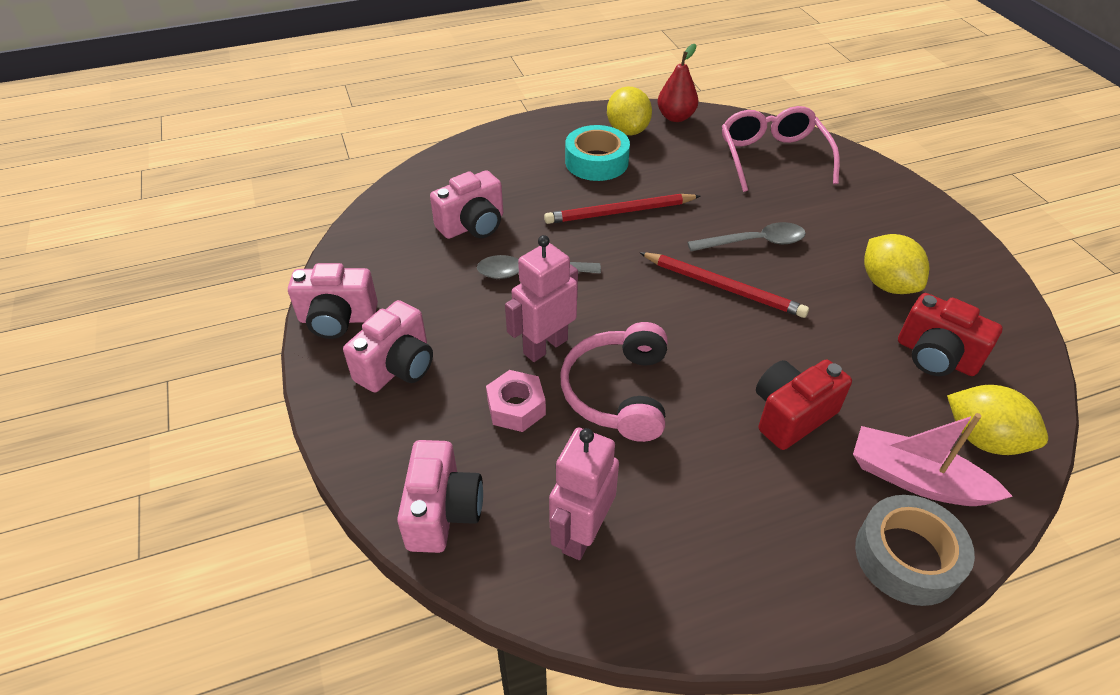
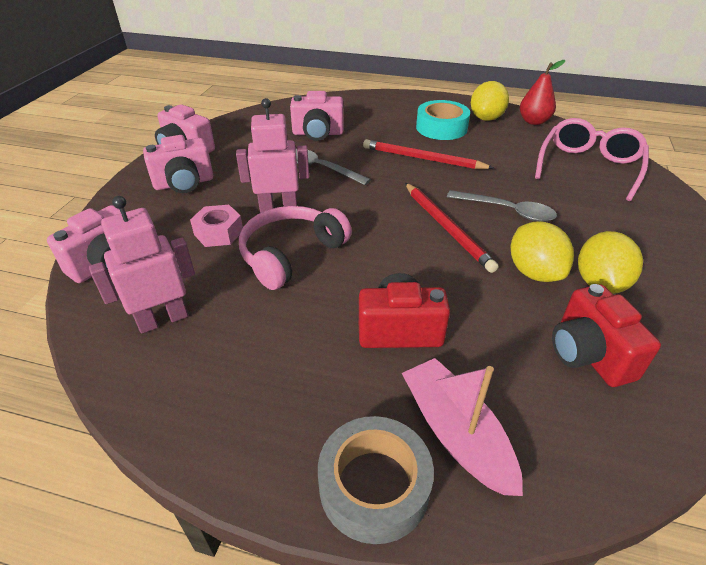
camera: 35 degrees right, 5 degrees down
yellow lemon [947,385,1048,455] -> yellow lemon moved to [510,221,574,282]

